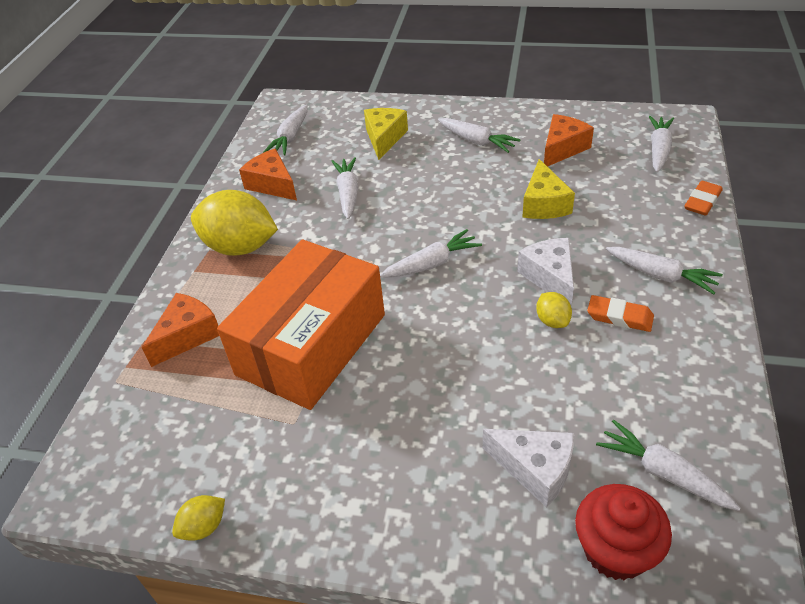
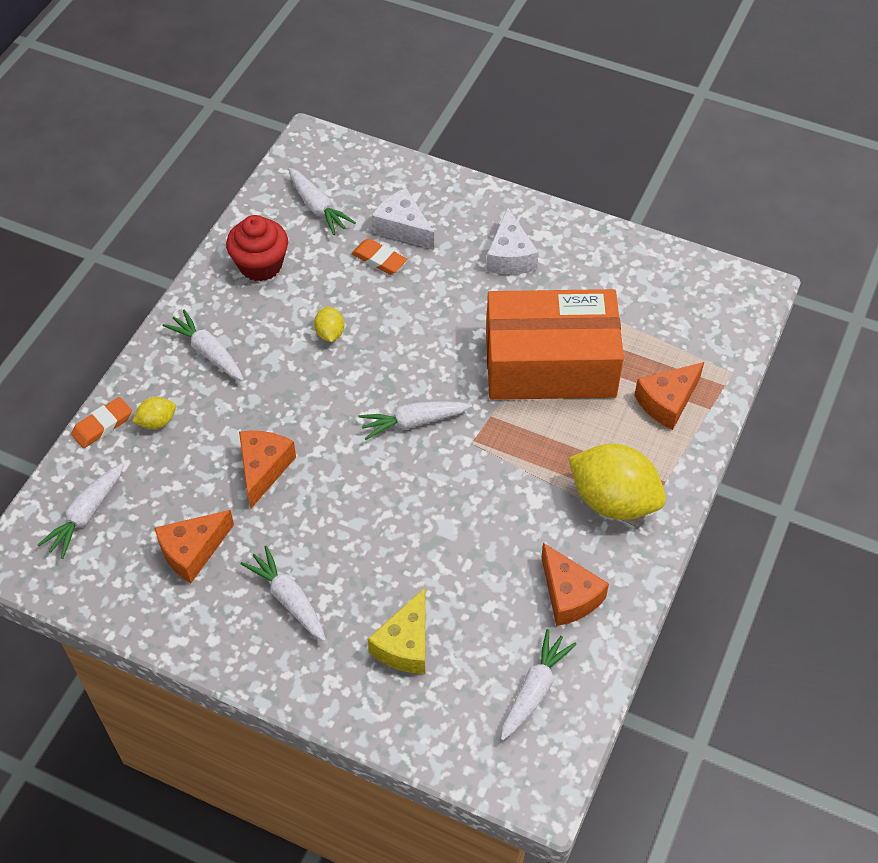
camera: 170 degrees left, 10 degrees up
yellow lemon [172,495,225,541] -> yellow lemon moved to [132,397,176,429]
orange box [217,239,385,410] -> orange box turned 45 degrees clockwise [486,289,624,400]
white carrot [332,157,358,219] -> none
white cheese [517,238,574,305] -> white cheese moved to [486,208,539,275]
yellow cheese [522,159,575,219] -> orange cheese [239,431,296,508]
red cupcake [575,484,672,580] -> red cupcake moved to [226,215,288,281]
orange eraser [587,295,654,332] -> orange eraser moved to [351,238,407,275]

